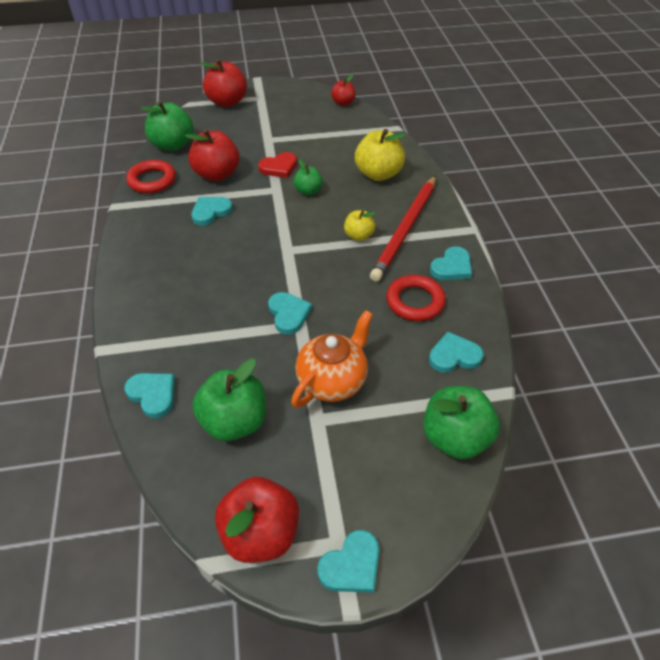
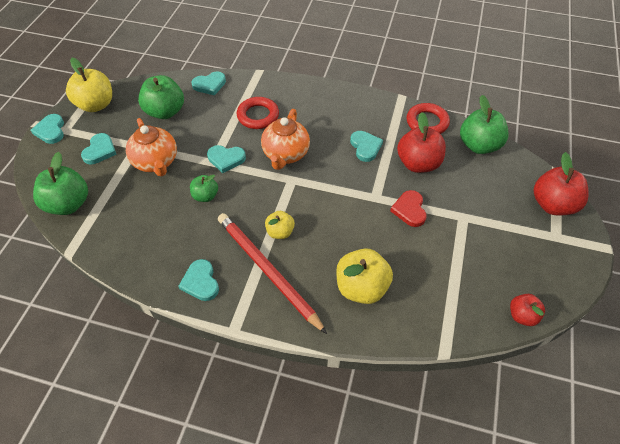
camera: 115 degrees right, 5 degrees up
red apple [215,477,299,563] -> yellow apple [66,58,112,112]
green apple [293,159,323,196] -> green apple moved to [190,174,218,202]
red ring [386,275,446,321] -> red ring moved to [237,97,279,129]
turquoise heart [429,332,484,373] -> turquoise heart moved to [81,133,117,164]
none -> orange teapot [261,109,310,170]

